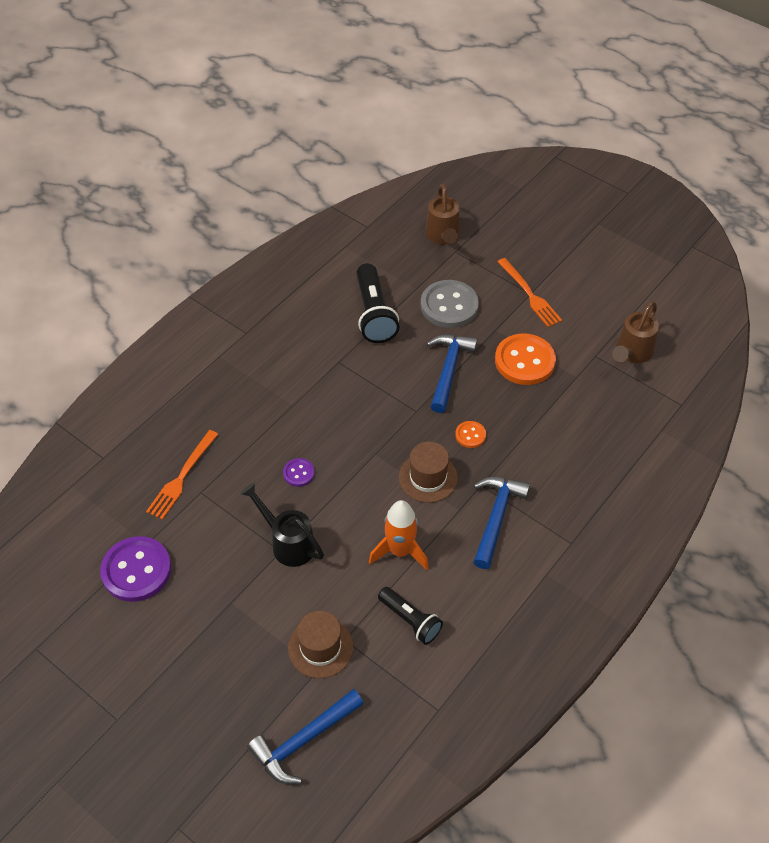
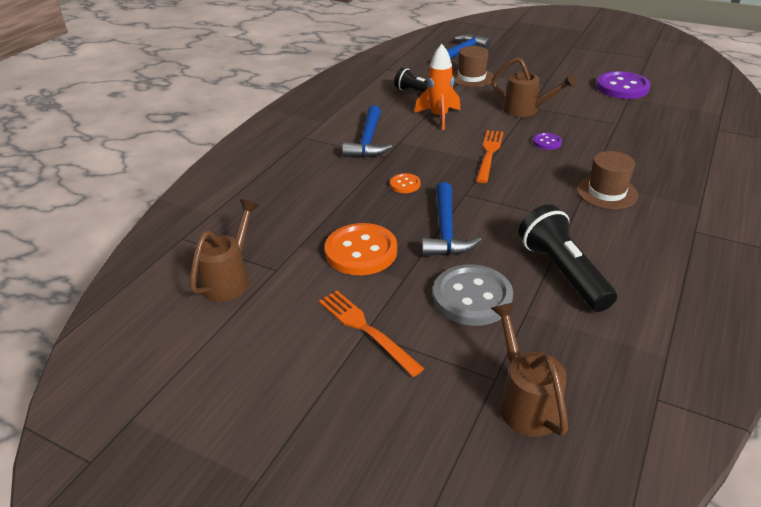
camera: 170 degrees right, 15 degrees down
orange fork [146,430,218,520] -> orange fork moved to [476,130,504,183]
black watering can [240,482,324,567] -> brown watering can [492,57,576,117]
brown hat [399,442,458,503] -> brown hat moved to [577,151,638,209]

